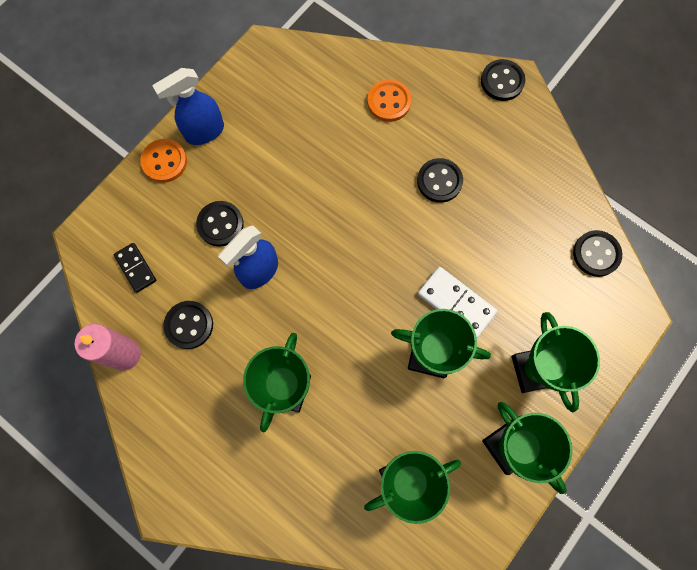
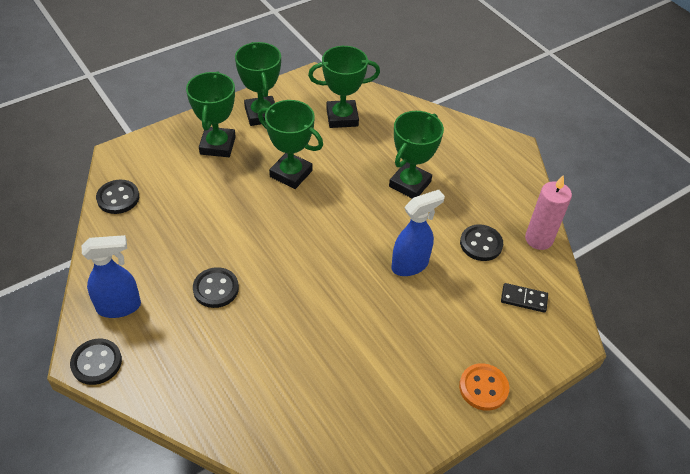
camera: 165 degrees left, 25 degrees down
black domino [114,243,156,293] -> black domino turned 60 degrees counterclockwise [501,283,548,313]
blue spray bottle [152,68,224,145] -> blue spray bottle moved to [82,235,141,318]
black button [196,201,244,247] -> none
orange button [367,79,411,122] -> none
white domino [418,267,498,338] -> none

